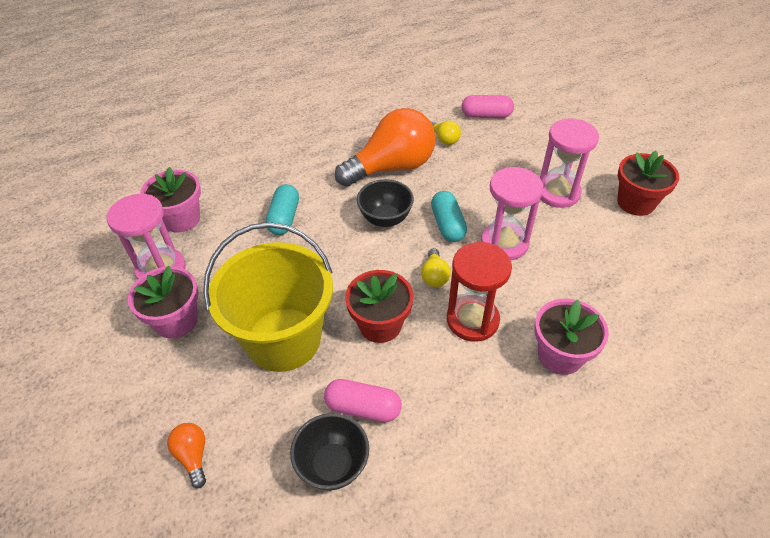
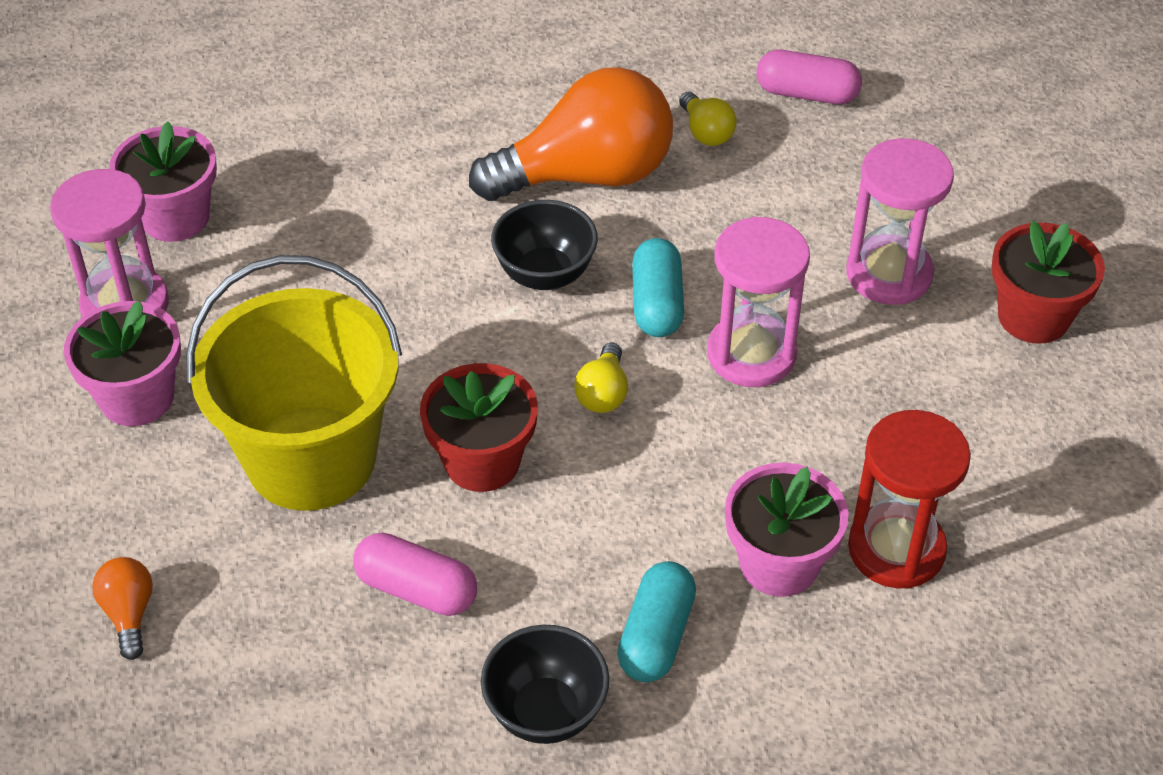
camera: 10 degrees right, 0 degrees up
turquoise capsule [265,184,299,235] -> turquoise capsule moved to [617,561,696,682]
black bowl [290,413,369,490] -> black bowl moved to [481,625,609,744]
red hourglass [447,242,512,342] -> red hourglass moved to [848,410,971,589]

